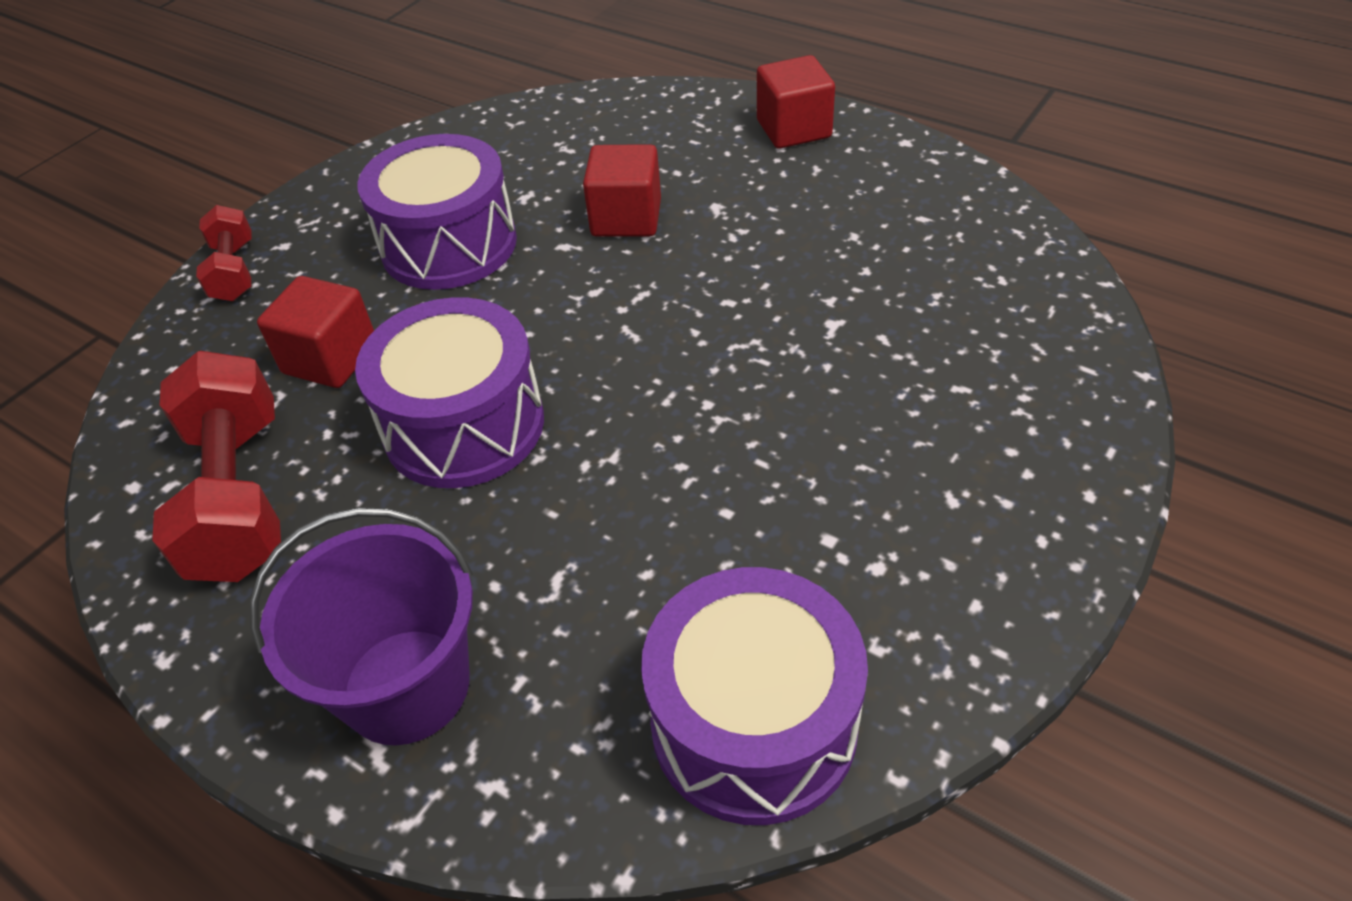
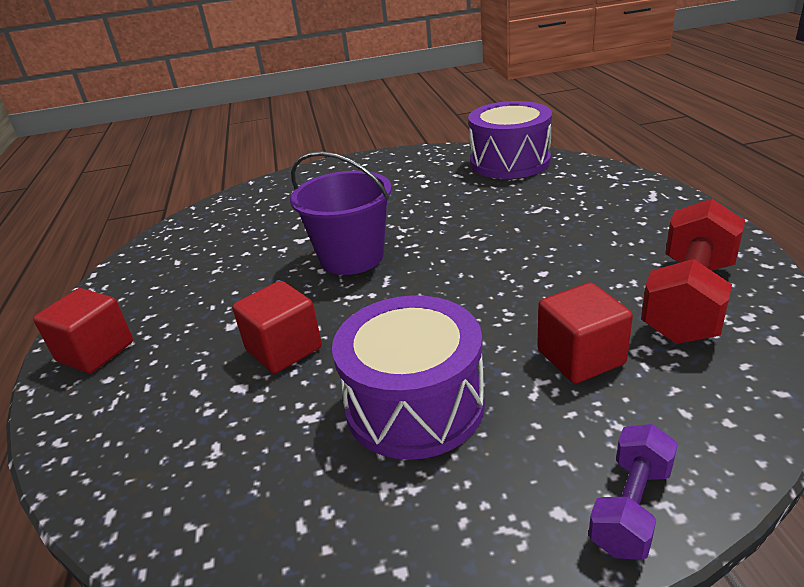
camera: 135 degrees left, 15 degrees down
red dumbbell [196,205,252,301] -> purple dumbbell [588,424,678,560]
purple bucket [250,507,473,745] -> purple bucket moved to [290,151,392,275]
purple drum [355,297,544,488] -> none

